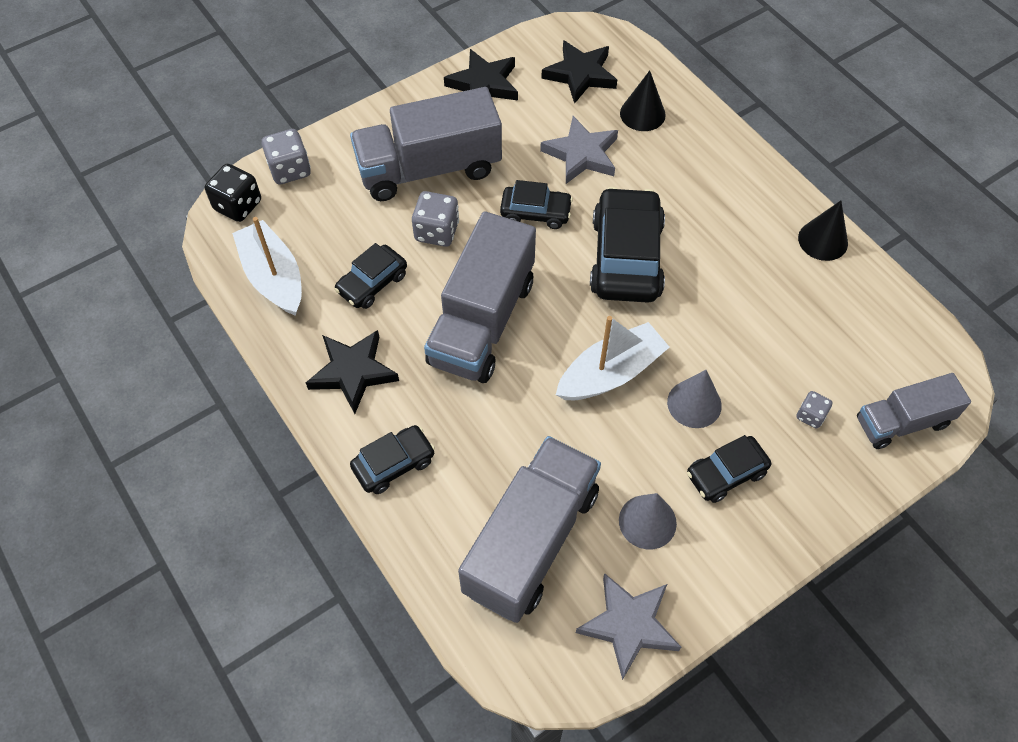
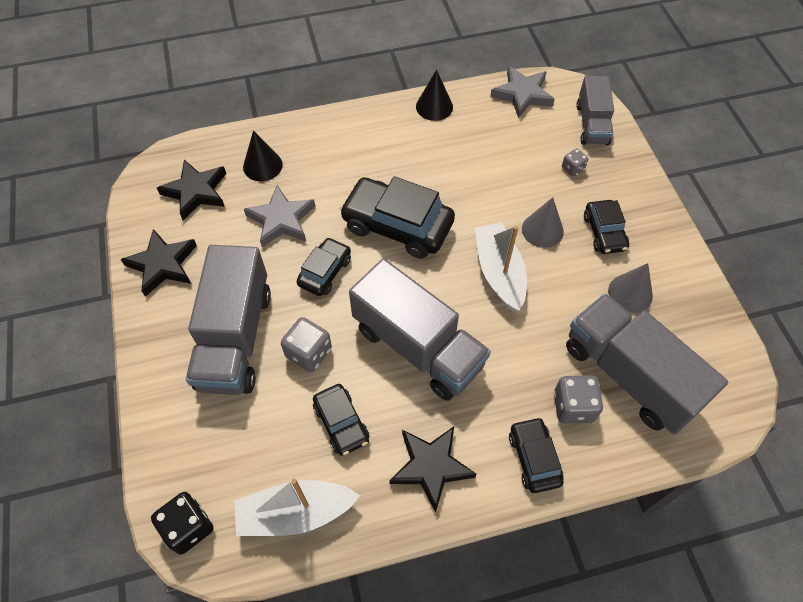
camera: 70 degrees left, 0 degrees up
grey dice [262,129,311,185] -> grey dice moved to [554,375,603,424]
grey star [576,573,681,680] -> grey star moved to [490,66,555,118]

